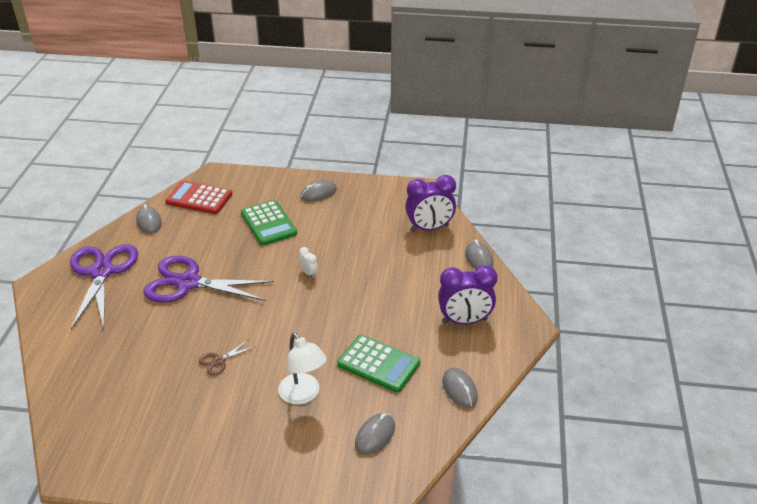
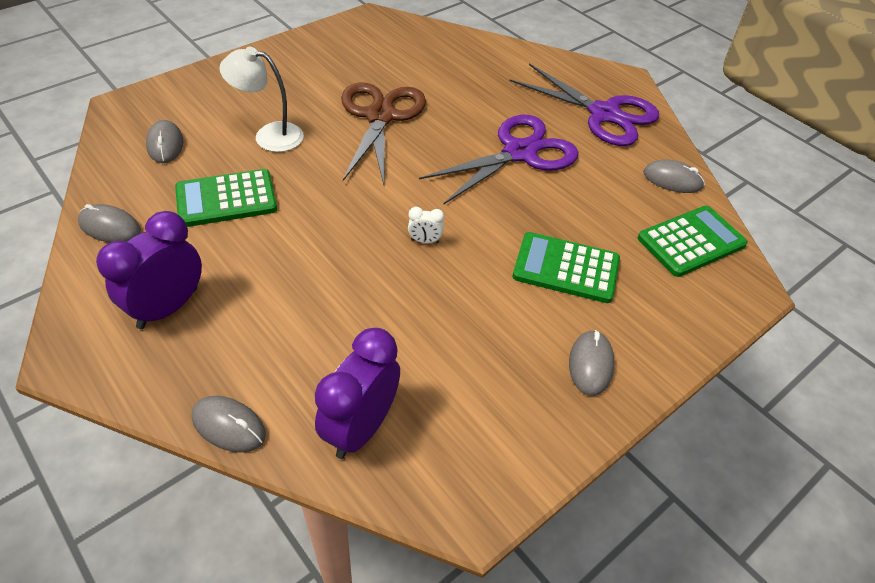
camera: 130 degrees right, 10 degrees up
red calculator [165,180,233,214] -> green calculator [638,206,748,277]
brown scissors [199,340,256,376] -> brown scissors [341,82,426,185], size x2.40

